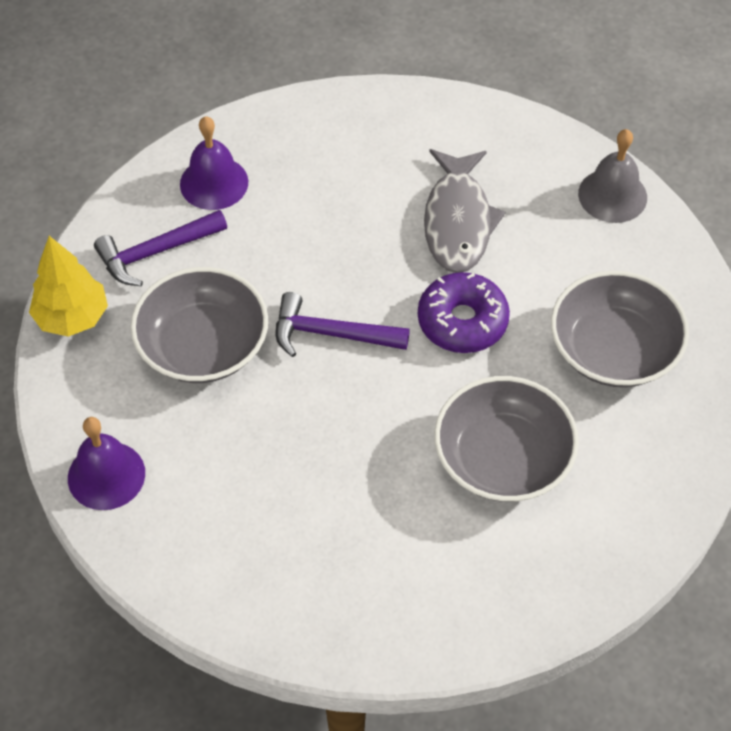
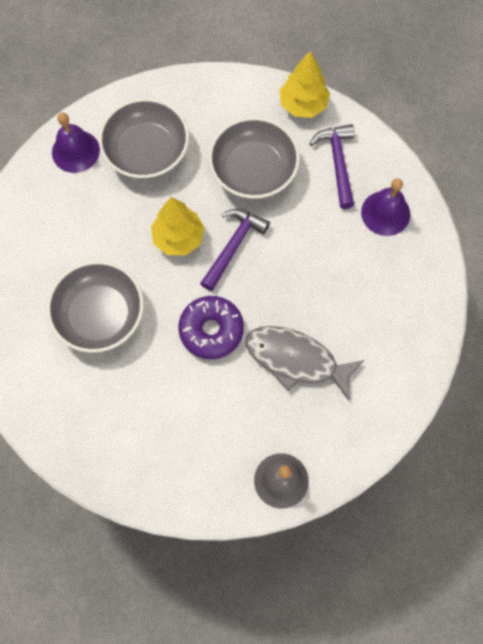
camera: 110 degrees right, 15 degrees up
purple bell [68,417,145,510] -> purple bell moved to [52,112,100,173]
grey bowl [551,271,689,387] -> grey bowl moved to [99,98,189,179]
none -> yellow tree [151,197,205,255]

